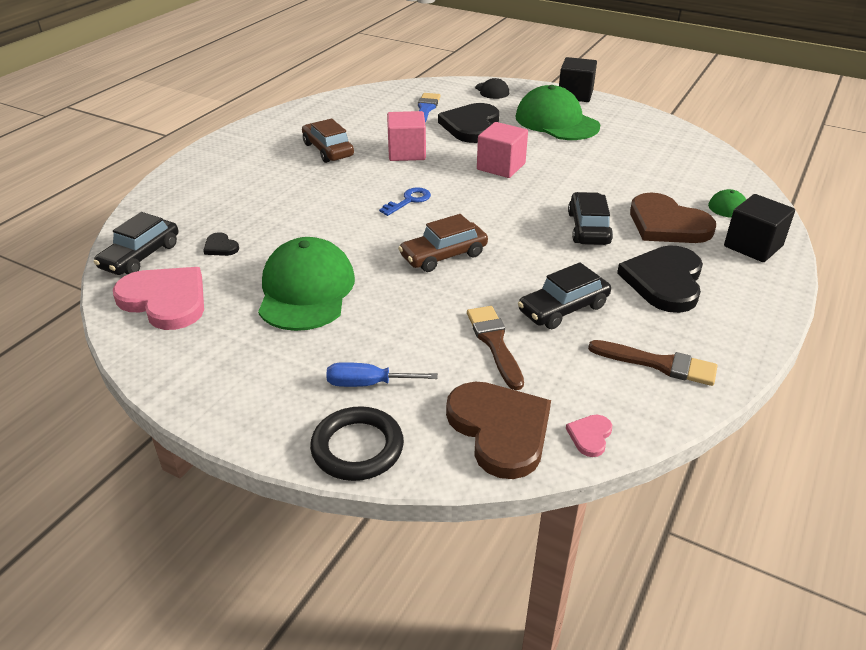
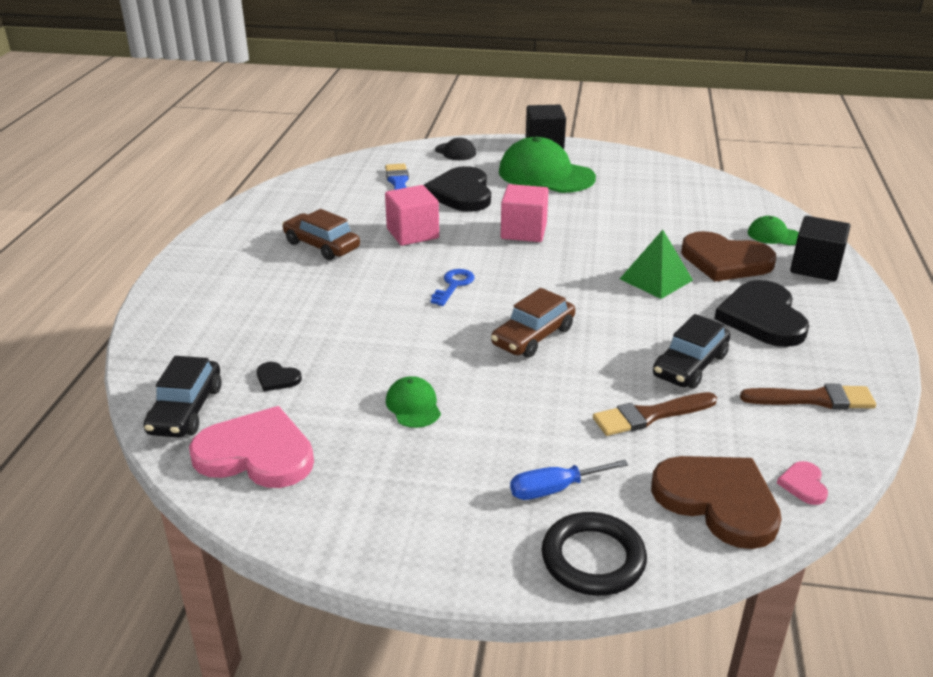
camera: 20 degrees left, 5 degrees down
green cap [258,237,355,331] -> green cap [386,376,441,428], size x0.47
brown brush [467,306,524,390] -> brown brush turned 75 degrees counterclockwise [593,392,717,436]
black car [568,192,613,245] -> green pyramid [620,230,693,299]

